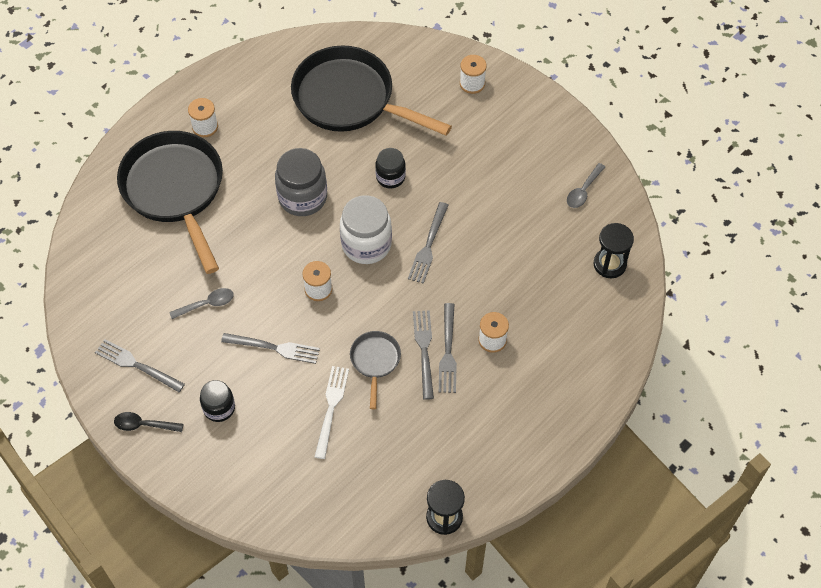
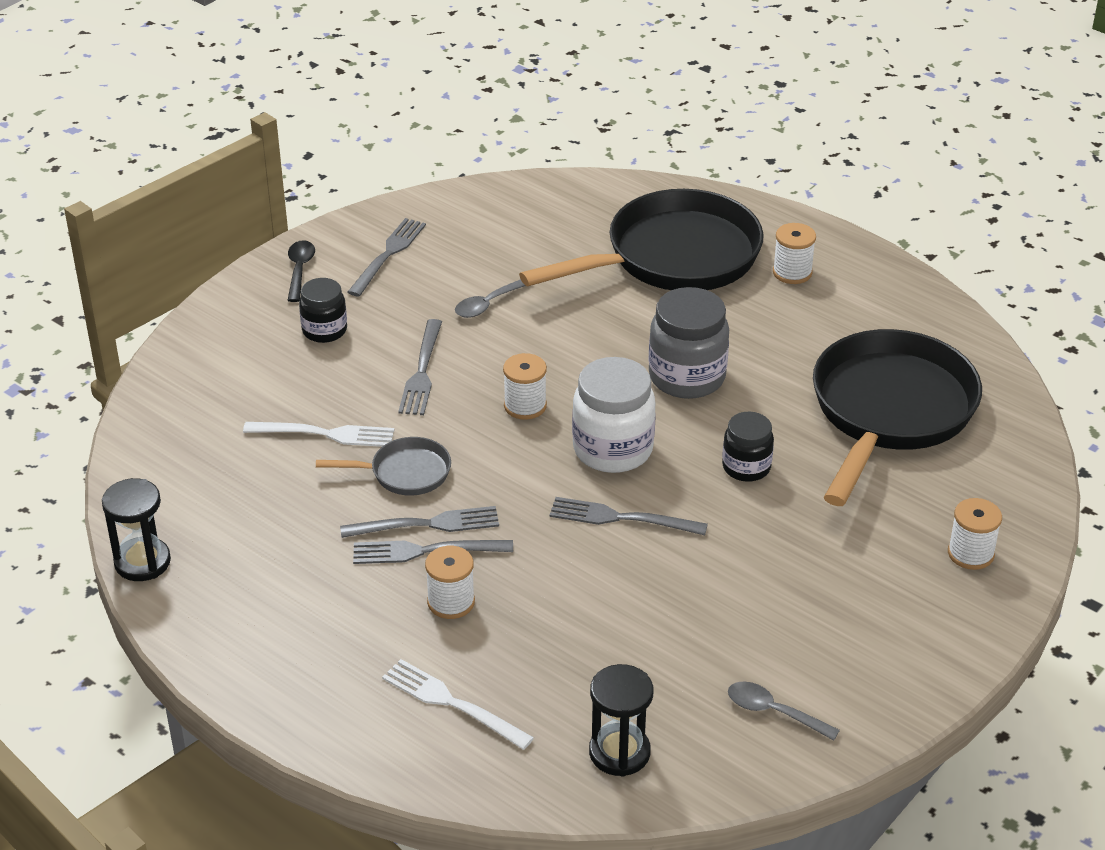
camera: 85 degrees right, 20 degrees down
grey spoon [169,288,234,319] -> grey spoon turned 75 degrees clockwise [455,279,525,318]
none -> white fork [382,659,534,750]

